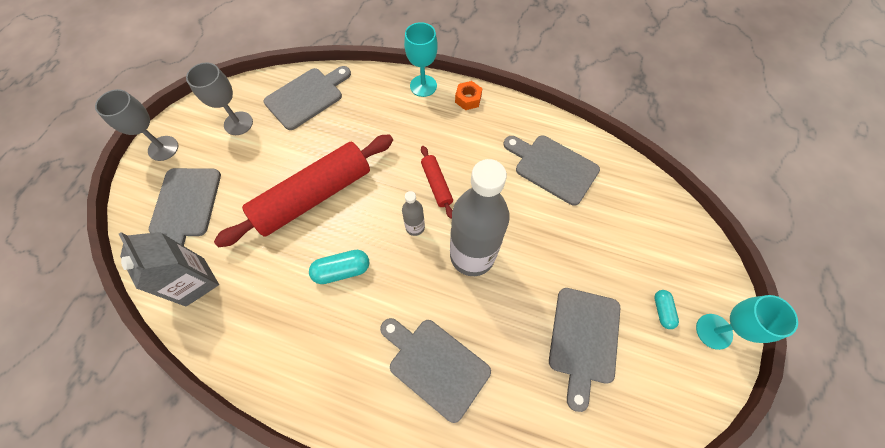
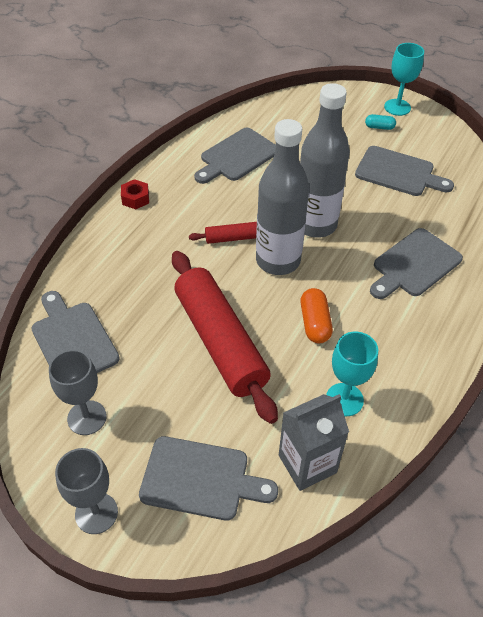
camera: 80 degrees left, 15 degrees down
turquoise capsule [309,250,369,284] -> orange capsule [300,288,333,343]
grey bottle [402,191,425,236] -> grey bottle [256,119,309,275], size x2.28
turquoise goblet [404,22,438,97] -> turquoise goblet moved to [326,332,378,416]
orange nut [455,81,482,110] -> red nut [121,179,149,209]

